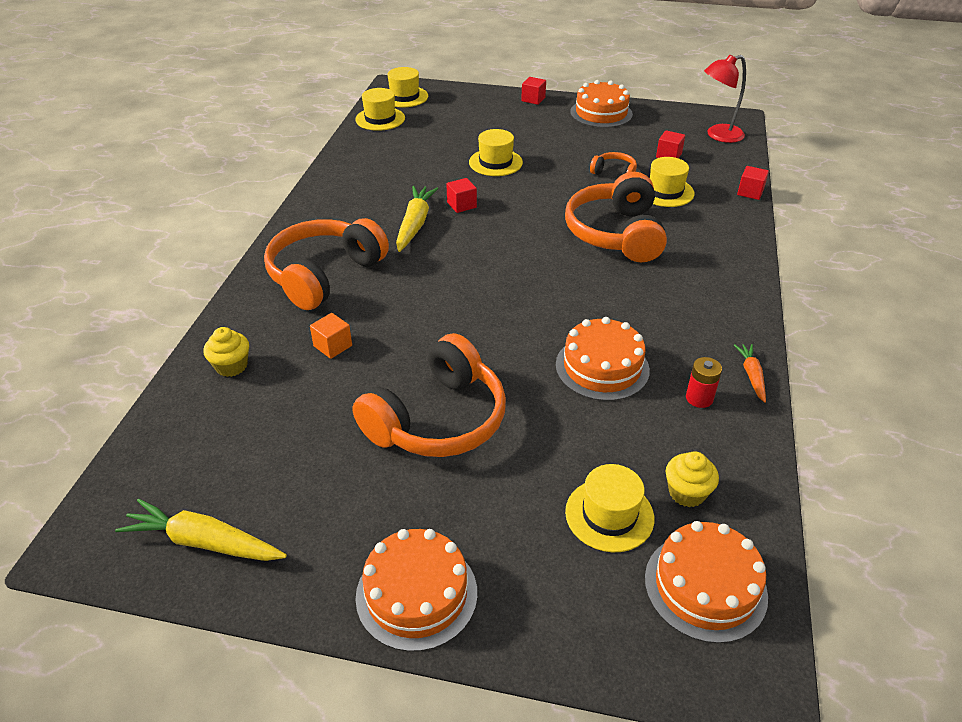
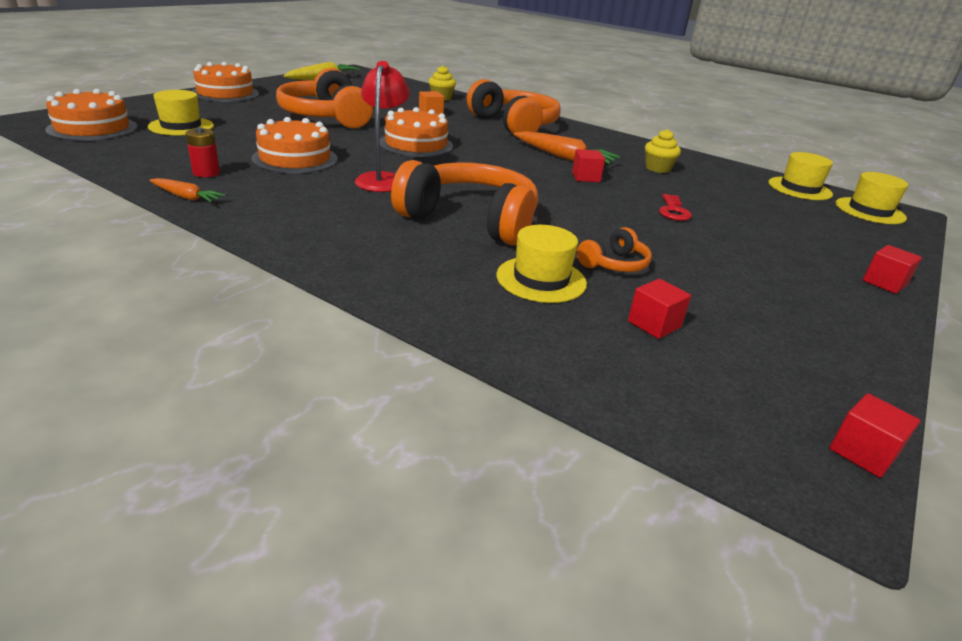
camera: 110 degrees right, 10 degrees down
yellow carrot [396,186,438,252] -> orange carrot [513,131,620,164]
yellow hat [469,129,523,176] -> red key [659,194,692,221]
orange cake [570,80,633,128] -> orange cake moved to [380,107,453,157]
yellow cupcake [666,451,719,507] -> yellow cupcake moved to [645,129,681,173]
red lamp [704,55,746,143] -> red lamp moved to [355,61,410,192]
red cube [737,166,769,200] -> red cube moved to [829,393,920,478]

